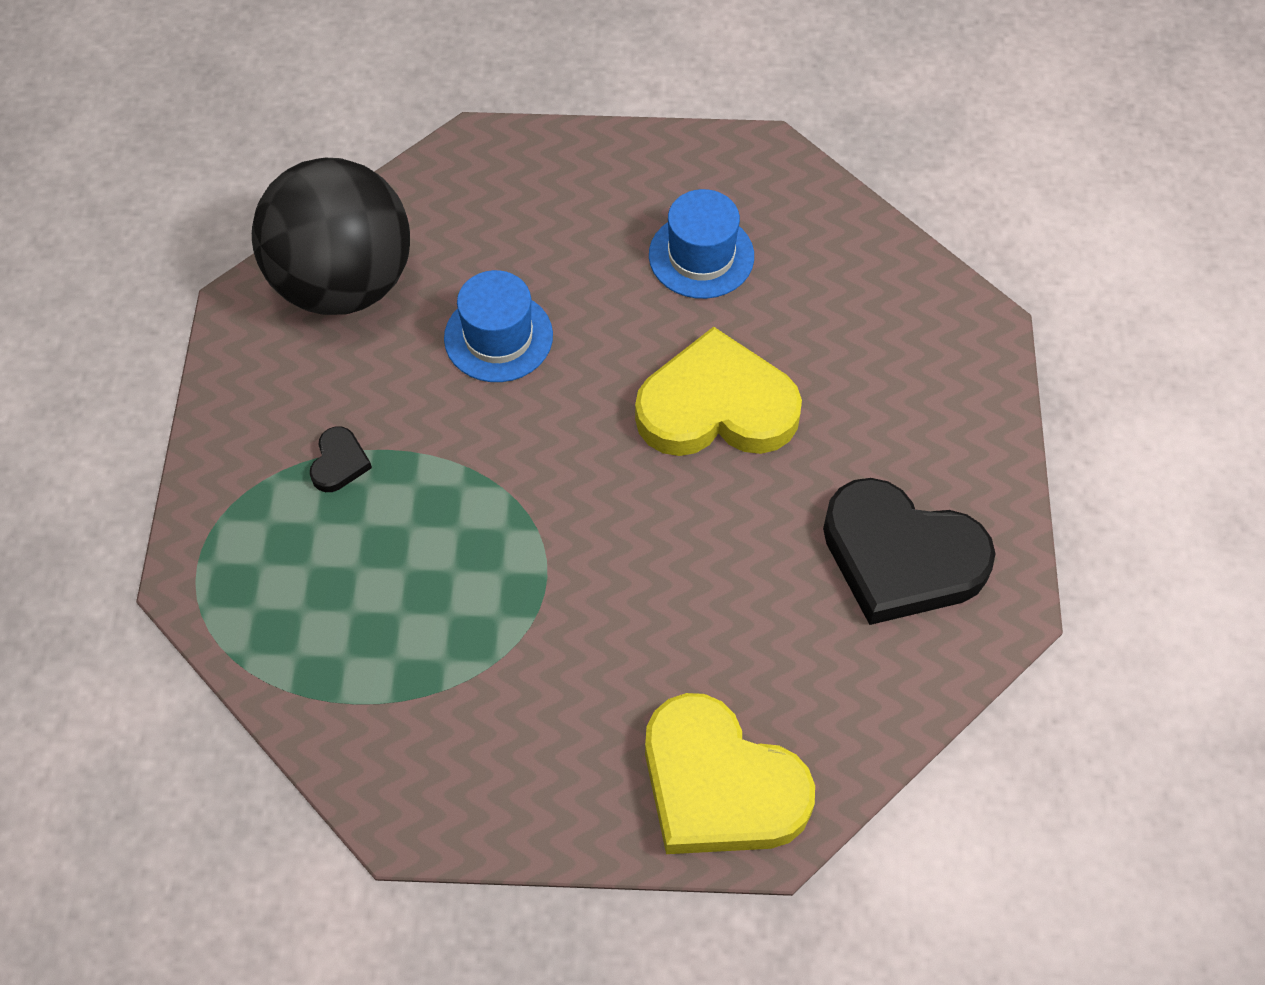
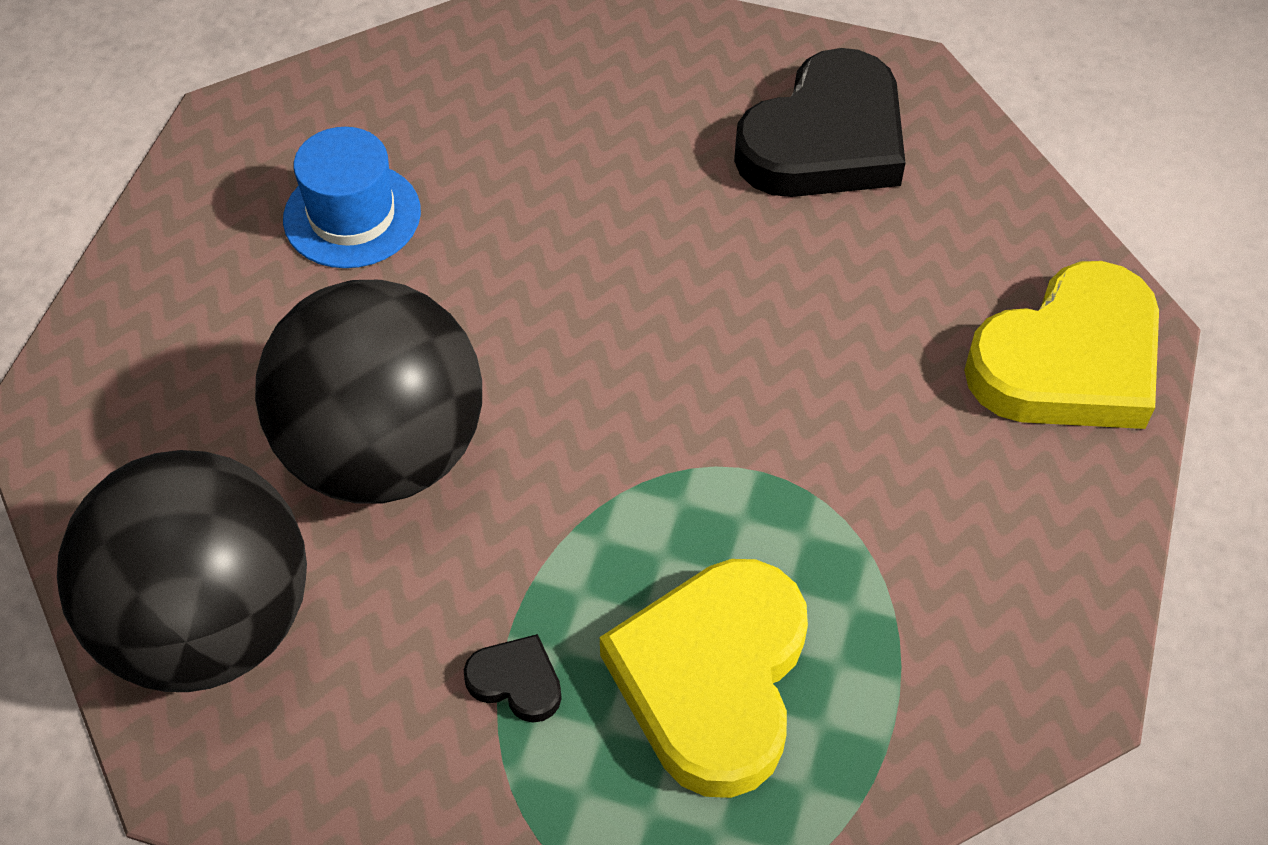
camera: 75 degrees left, 5 degrees down
blue hat [444,270,553,382] -> black ball [255,280,482,503]
yellow heart [635,327,802,456] -> yellow heart moved to [600,559,808,798]

